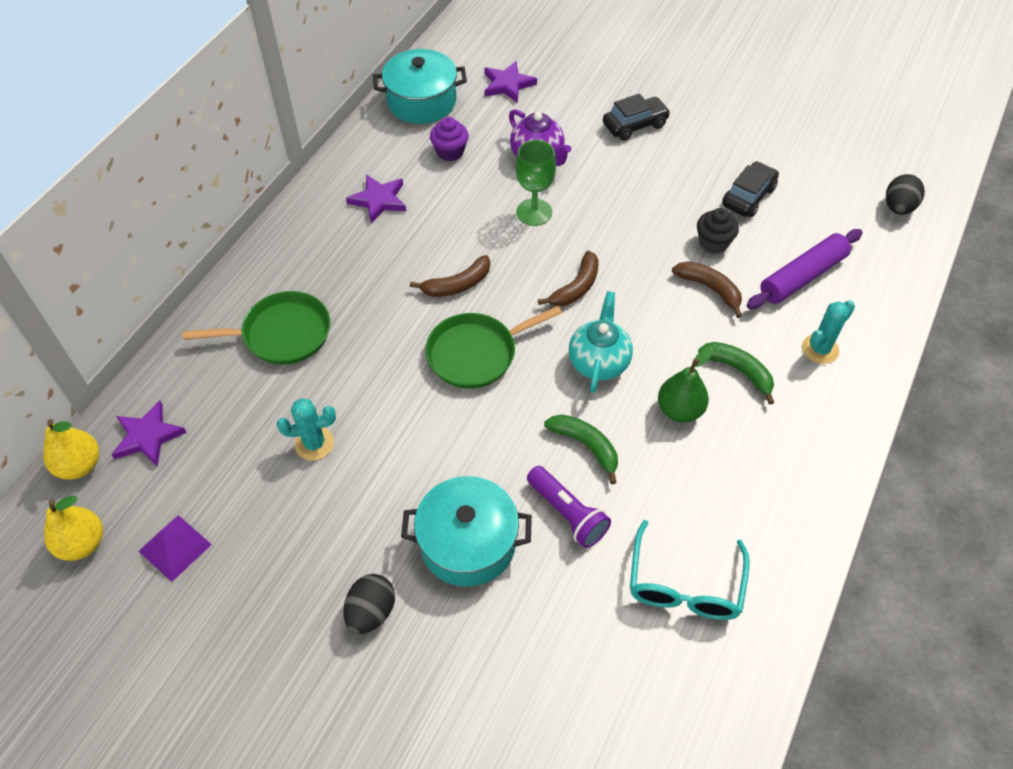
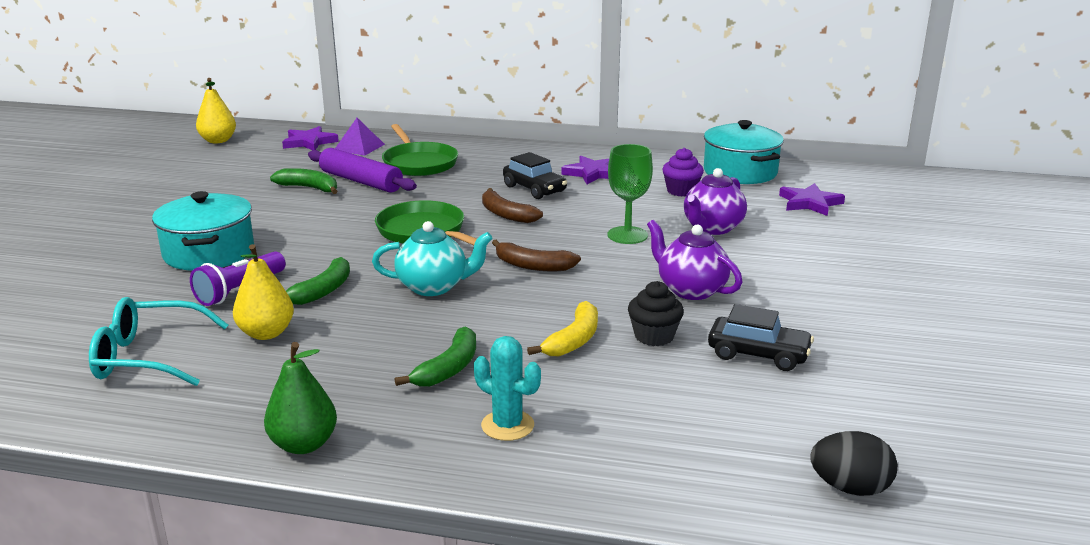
camera: 75 degrees right, 30 degrees down
yellow pear [43,419,99,480] -> yellow pear moved to [233,244,294,340]
purple pyramid [139,515,212,582] -> purple pyramid moved to [335,118,385,156]
turquoise cactus [277,398,336,461] -> green banana [270,168,338,194]
black egg [343,574,395,634] -> none
black car [603,94,671,141] -> black car moved to [503,152,567,199]
green pear [658,346,713,422] -> green pear moved to [264,342,337,454]
brown banana [672,261,742,318] -> yellow banana [527,301,598,356]
purple rolling pin [747,229,863,309] -> purple rolling pin moved to [308,148,417,193]
none -> purple teapot [647,220,742,300]

